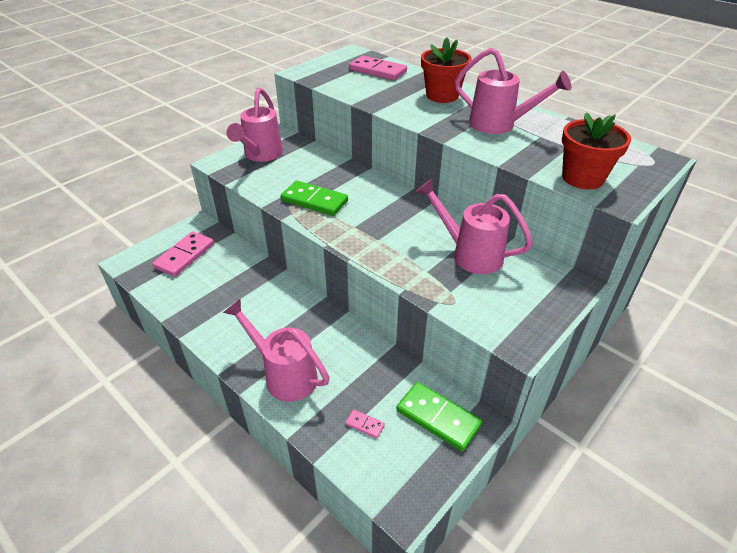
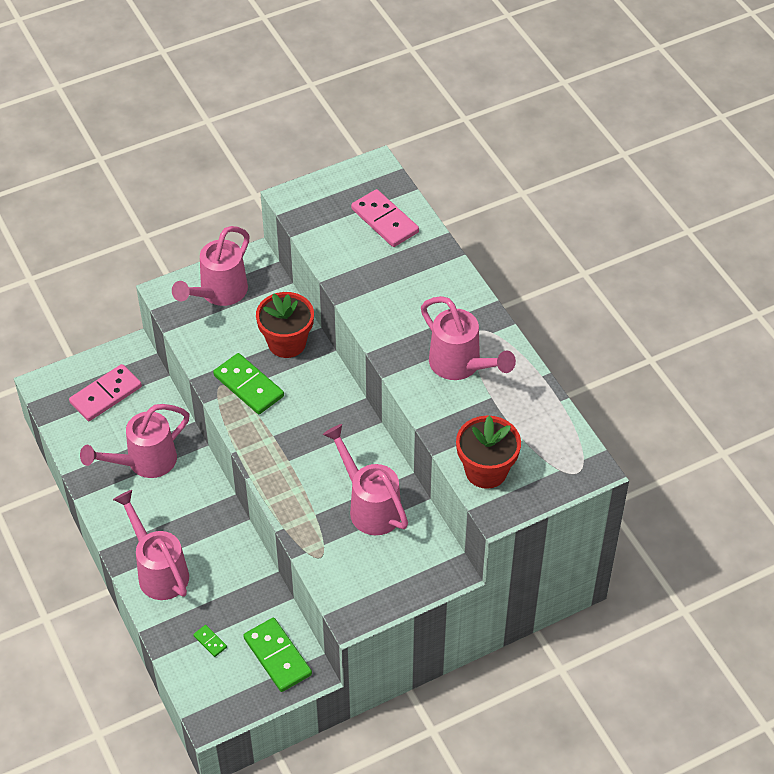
camera: 20 degrees right, 10 degrees up
pink domino [345,410,385,439] -> green domino [193,625,227,657]
red flower pot [421,37,472,103] -> red flower pot moved to [256,292,314,358]
none -> pink watering can [80,404,190,478]

